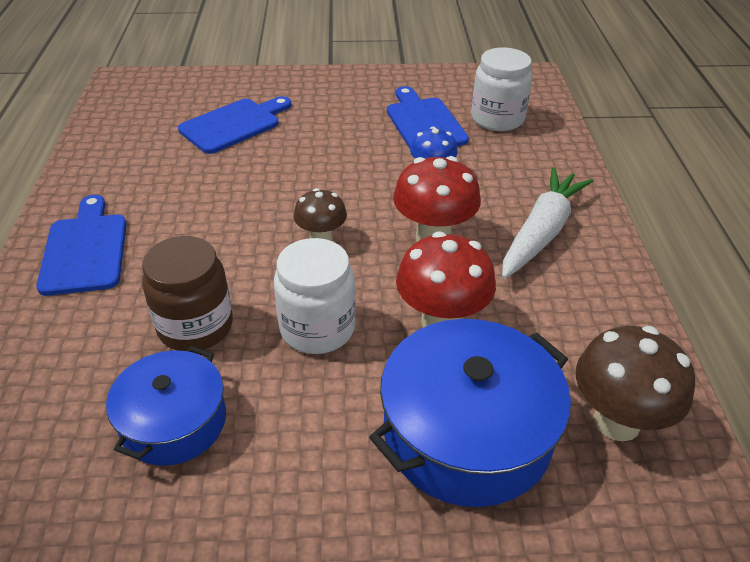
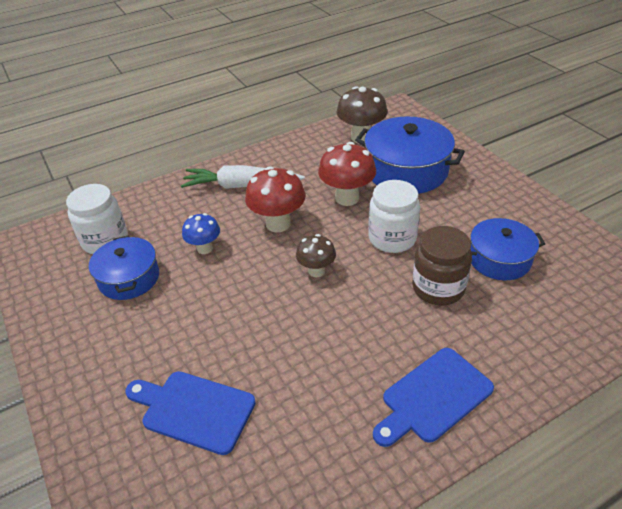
camera: 115 degrees left, 0 degrees up
blue cutting board [387,86,469,149] -> blue pot [89,236,159,300]

